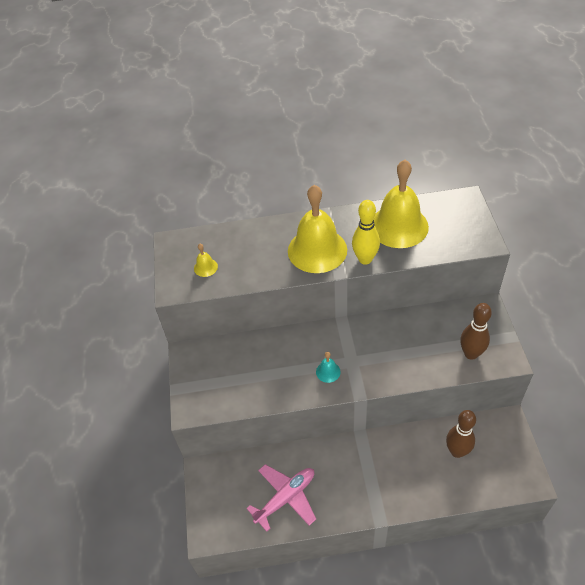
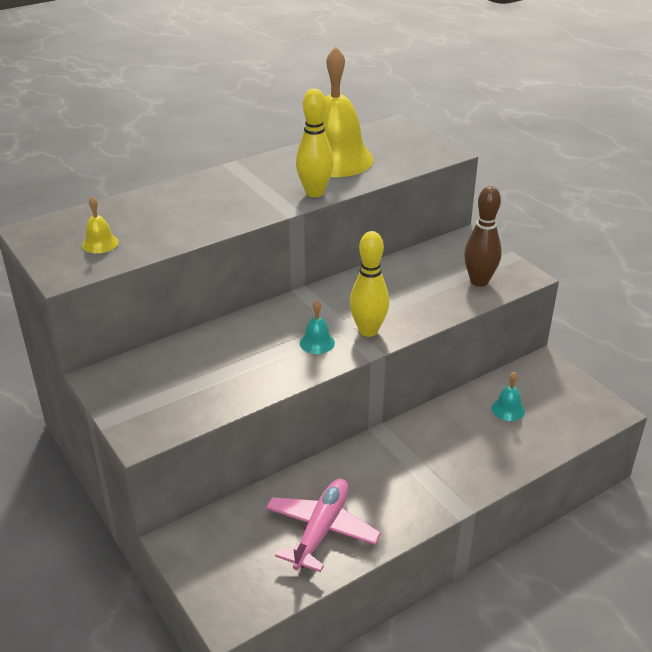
camera: 30 degrees left, 15 degrees down
yellow bell [288,185,347,273] -> none
brown bowling pin [446,410,476,458] -> turquoise bell [491,372,525,421]
none -> yellow bowling pin [350,231,389,337]

